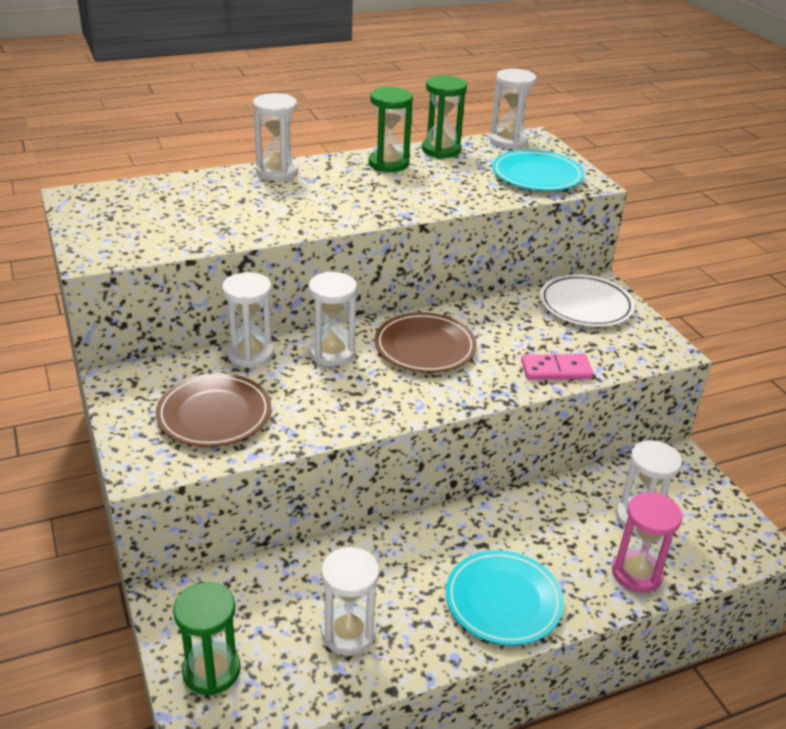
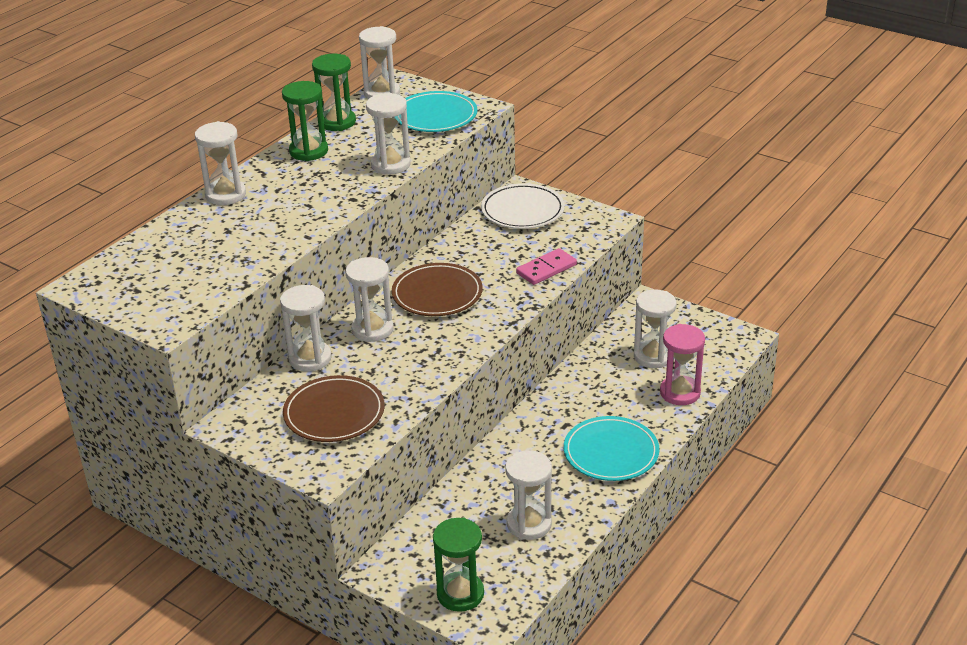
camera: 30 degrees left, 0 degrees up
none -> white hourglass [366,93,411,175]

